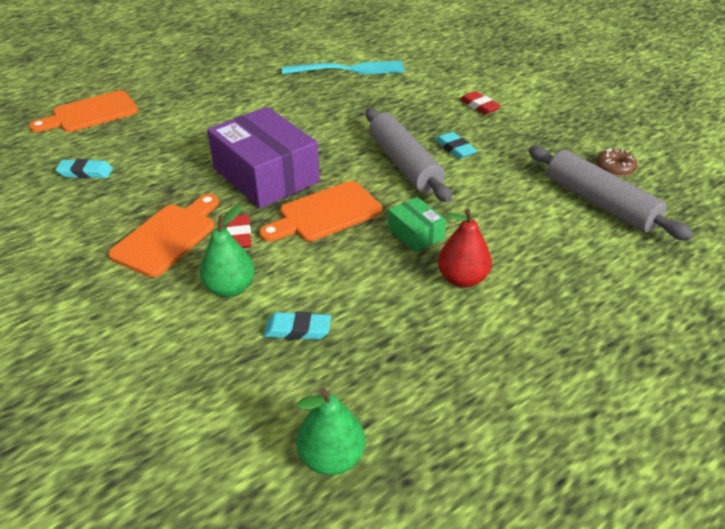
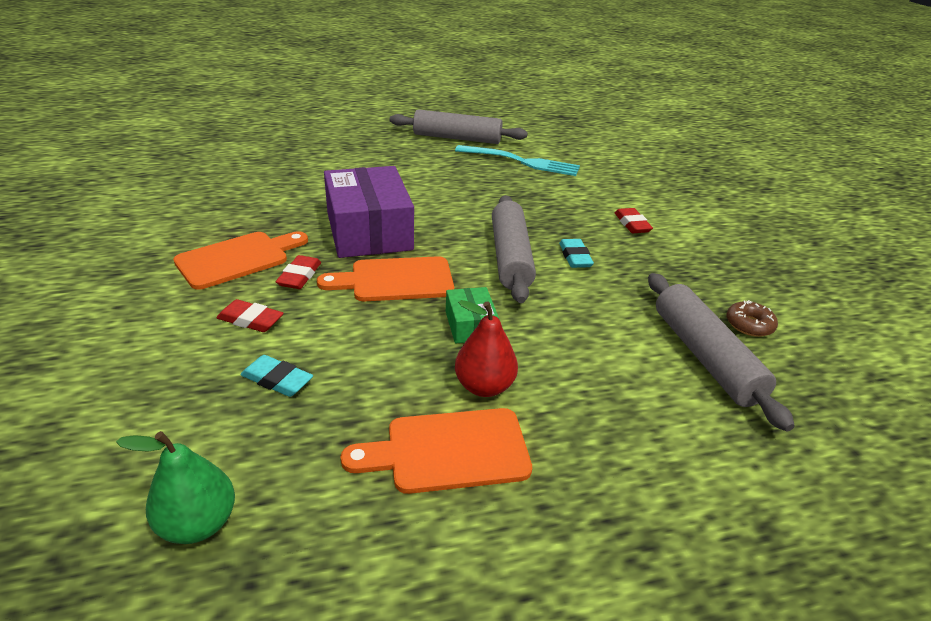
camera: 20 degrees right, 5 degrees down
orange cutting board [29,90,138,132] -> orange cutting board moved to [341,408,532,494]
turquoise eraser [56,159,113,179] -> none
green pear [200,205,255,297] -> red eraser [217,299,284,332]
none -> grey rolling pin [390,109,528,144]

